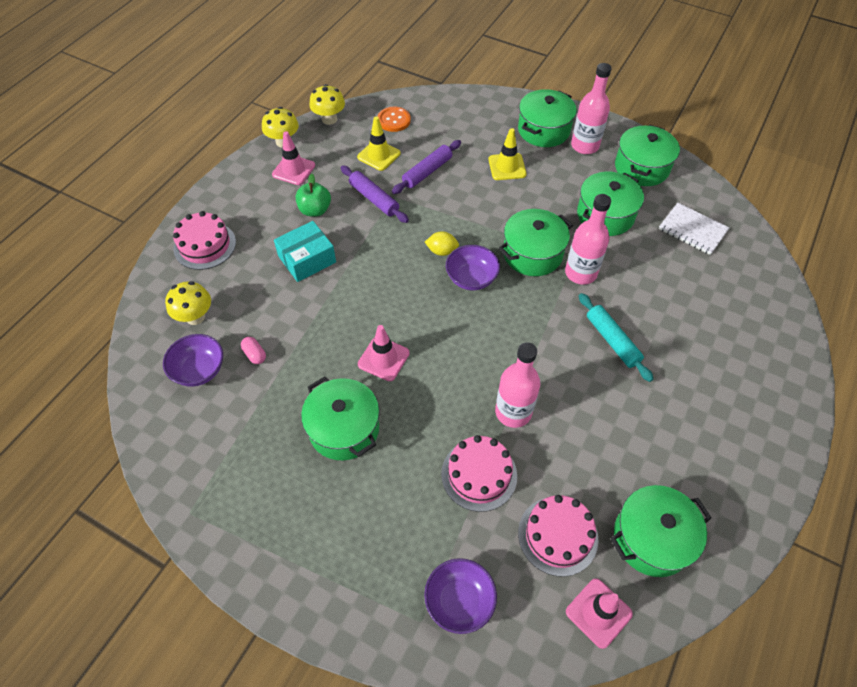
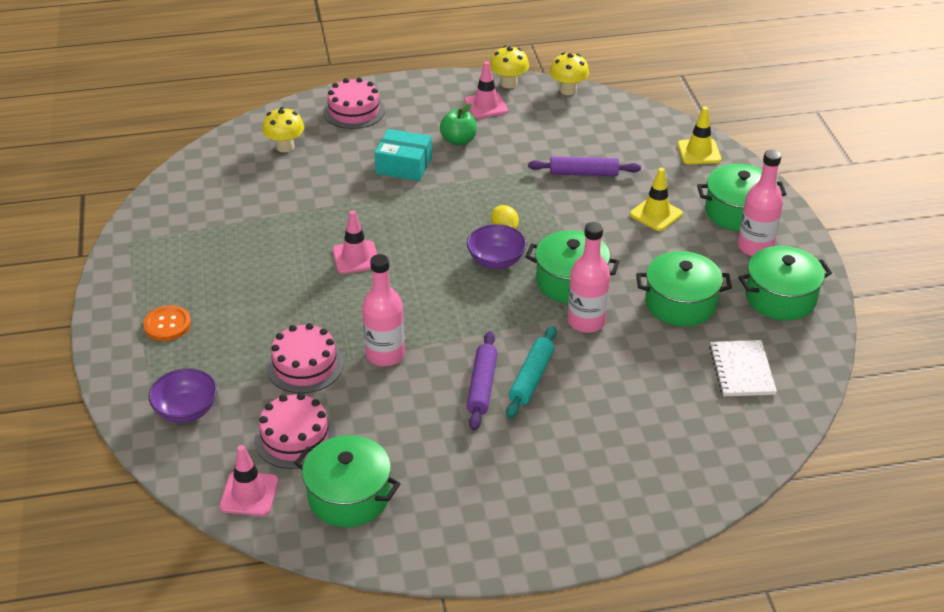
camera: 50 degrees right, 15 degrees down
purple bowl [163,334,223,387] -> none
pink capsule [241,337,266,364] -> none
green pot [301,377,380,460] -> none
purple rolling pin [341,165,409,223] -> purple rolling pin moved to [467,331,498,430]
yellow traffic cone [357,116,401,171] -> yellow traffic cone moved to [677,107,721,164]
orange button [377,107,411,132] -> orange button moved to [143,305,191,341]

